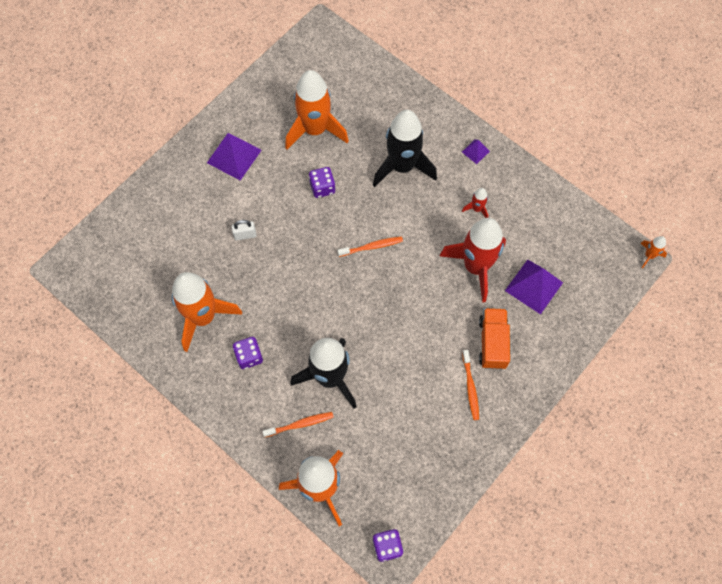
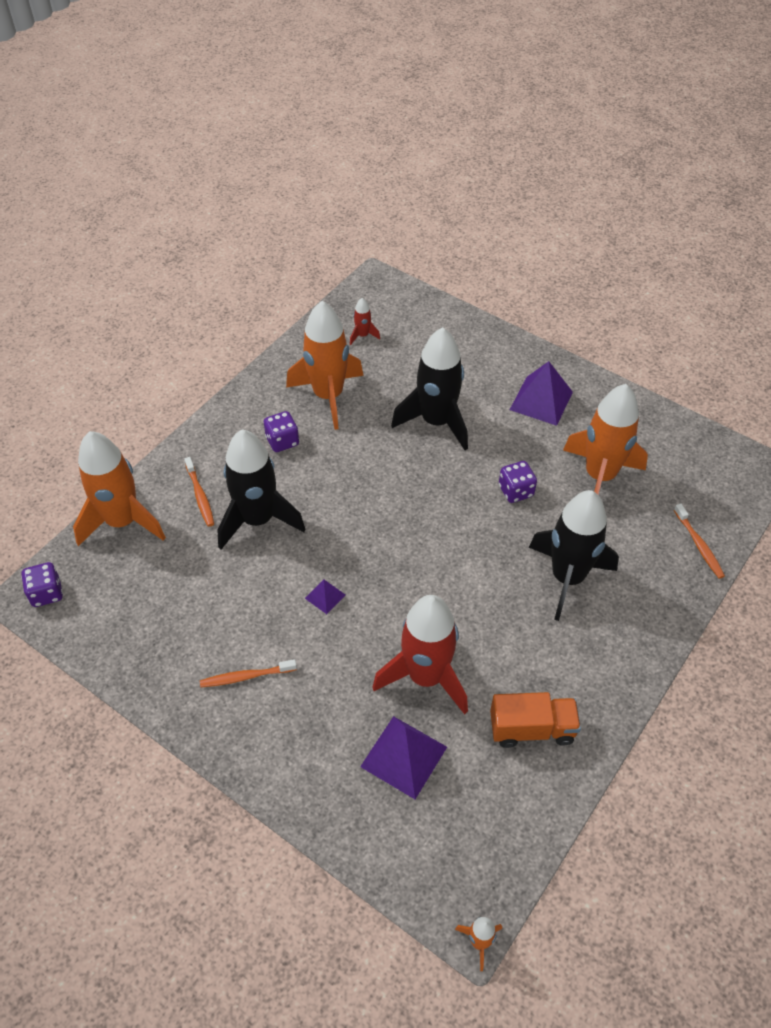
camera: 85 degrees right, 15 degrees down
white padlock [232,220,257,240] -> black rocket [391,327,468,450]
orange toothbrush [337,236,403,257] -> orange toothbrush moved to [674,504,725,579]
purple pyramid [462,139,490,164] -> purple pyramid moved to [305,579,345,614]
red rocket [462,188,488,218] -> red rocket moved to [350,298,380,345]
orange truck [479,308,510,369] -> orange truck moved to [490,692,581,748]

